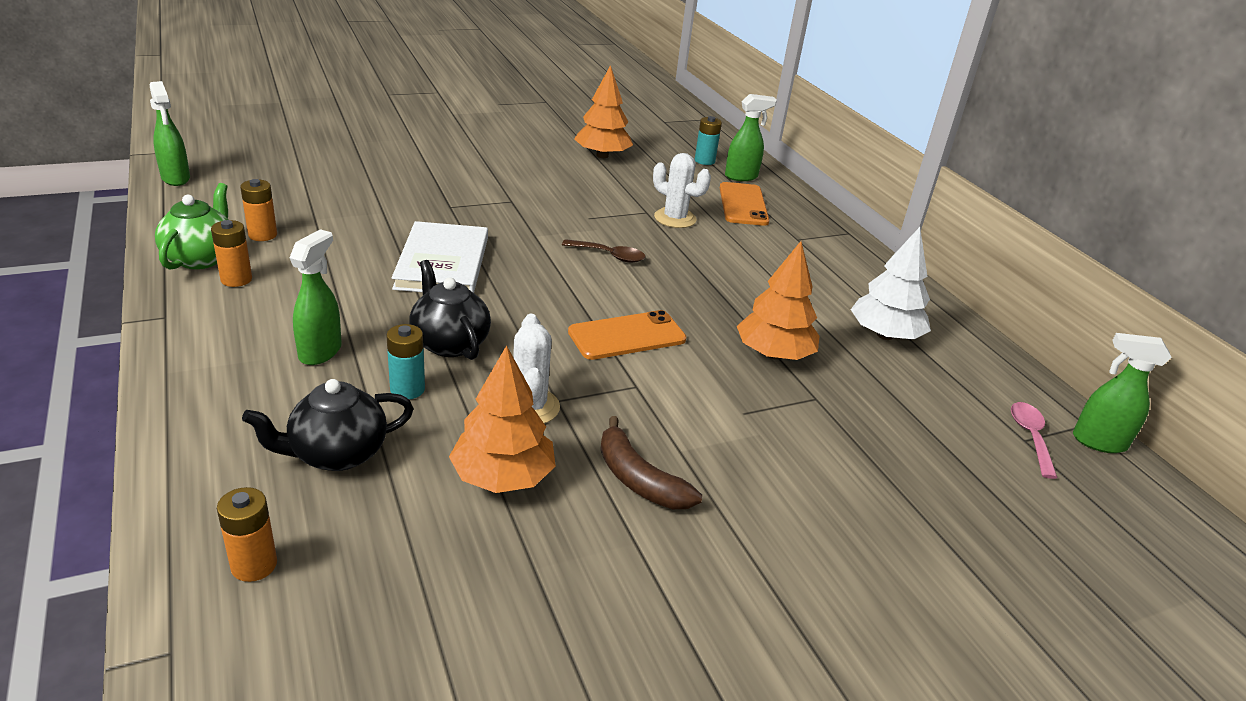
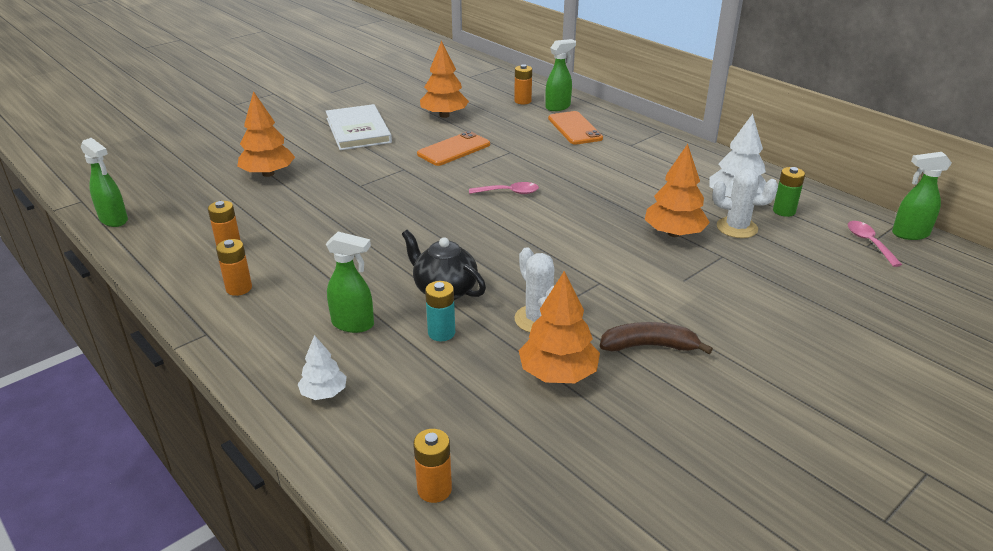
camera: 15 degrees left, 0 degrees up
green teapot [155,183,229,269] -> none
black teapot [242,379,414,471] -> none
green spray bottle [290,229,342,365] -> green spray bottle turned 105 degrees clockwise [326,232,374,333]
white book [392,221,488,293] -> white book moved to [326,104,392,150]
brown spoon [562,239,645,263] -> pink spoon [469,182,539,194]
orange phone [568,310,687,360] -> orange phone moved to [417,131,490,166]
brown banana [600,416,702,509] -> brown banana turned 150 degrees clockwise [600,322,713,354]
white cactus [653,153,711,228] -> white cactus moved to [712,168,778,238]
turquoise battery [695,116,722,165] -> orange battery [514,64,532,104]
none -> orange tree [237,91,295,177]
none -> white tree [298,335,347,400]
none -> green battery [773,167,805,217]

